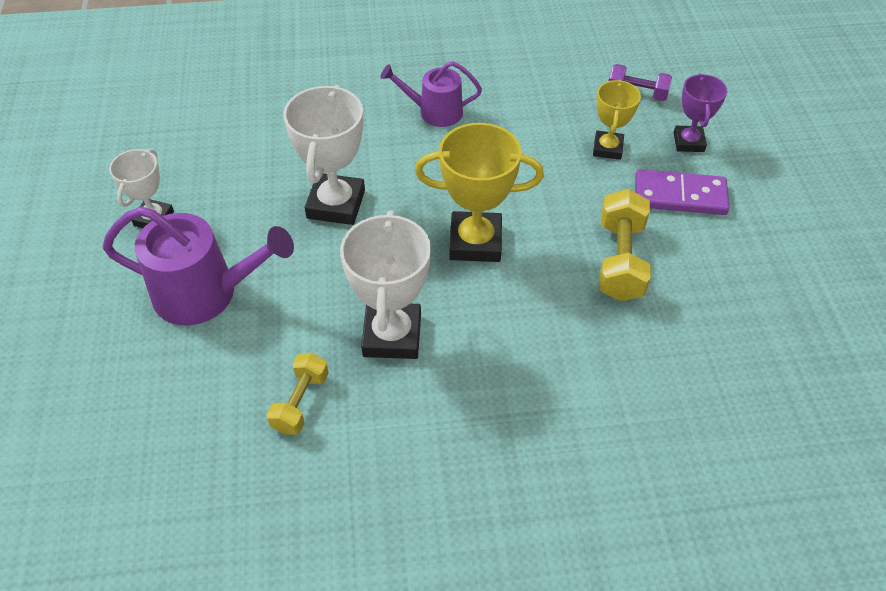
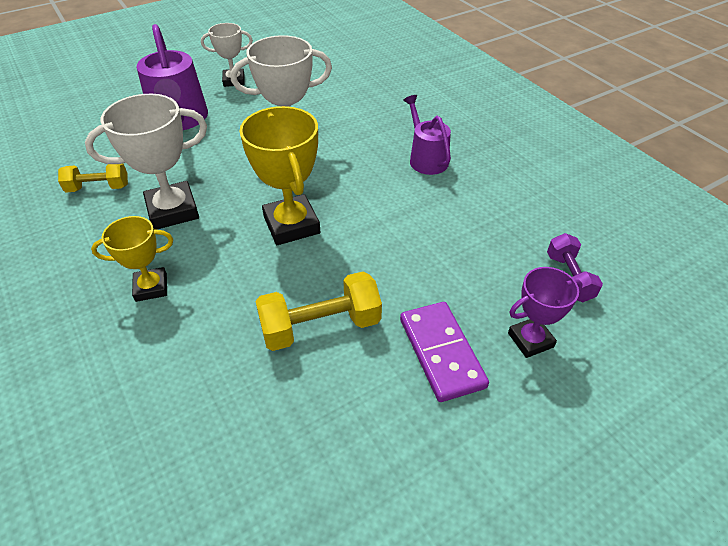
camera: 65 degrees right, 5 degrees down
yellow trophy [593,80,641,160] -> yellow trophy moved to [91,216,173,302]

